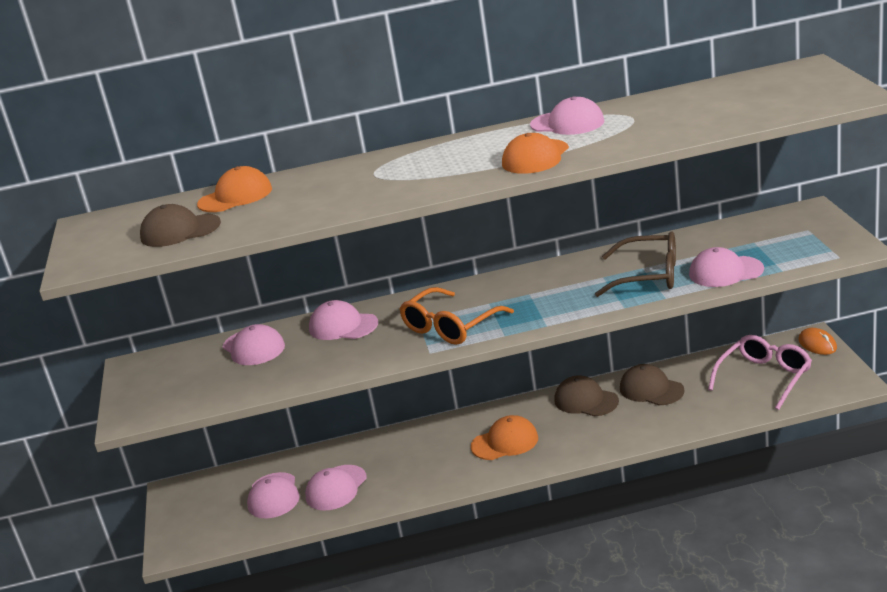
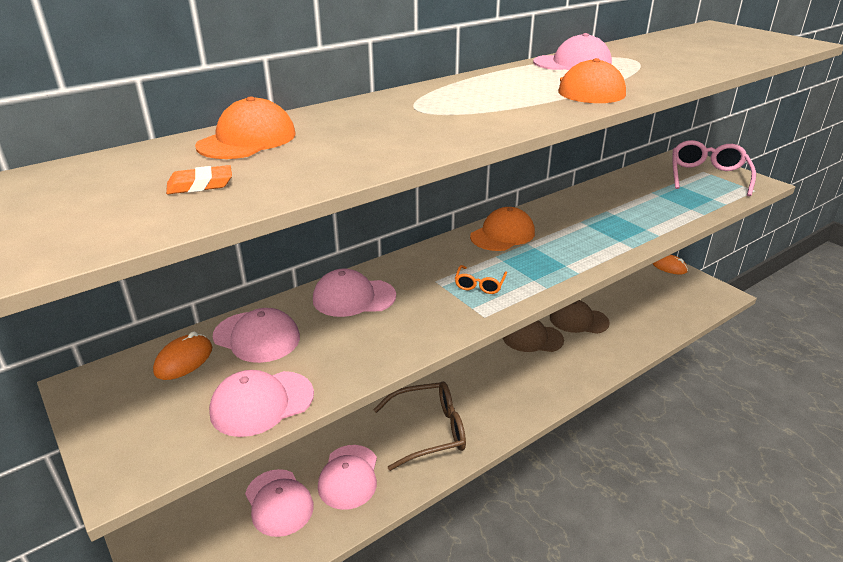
camera: 30 degrees left, 5 degrees up
brown cap [140,204,221,247] -> orange eraser [166,165,232,194]
orange glasses [400,287,514,345] -> orange glasses [455,265,507,294], size x0.48
orange cap [471,415,538,460] -> orange cap moved to [470,207,535,251]
brown glasses [595,231,676,297] -> brown glasses moved to [373,382,466,471]
pink cap [689,247,764,287] -> pink cap moved to [209,370,314,437]
pink glasses [708,335,812,410] -> pink glasses moved to [673,140,756,197]
none -> orange mouse [153,331,212,380]

